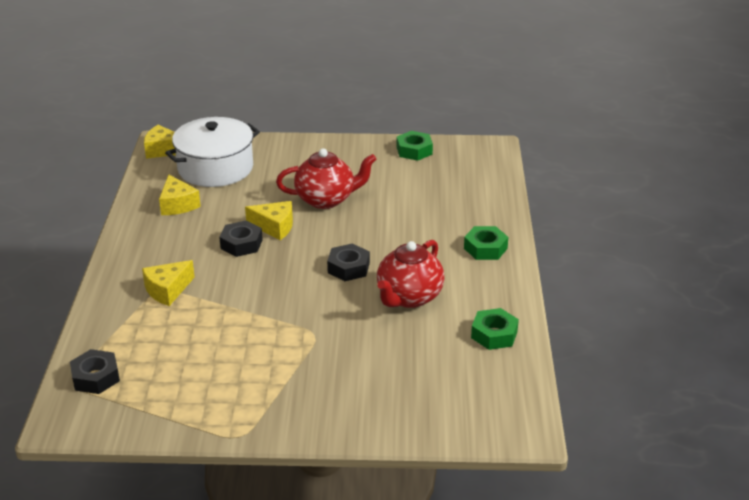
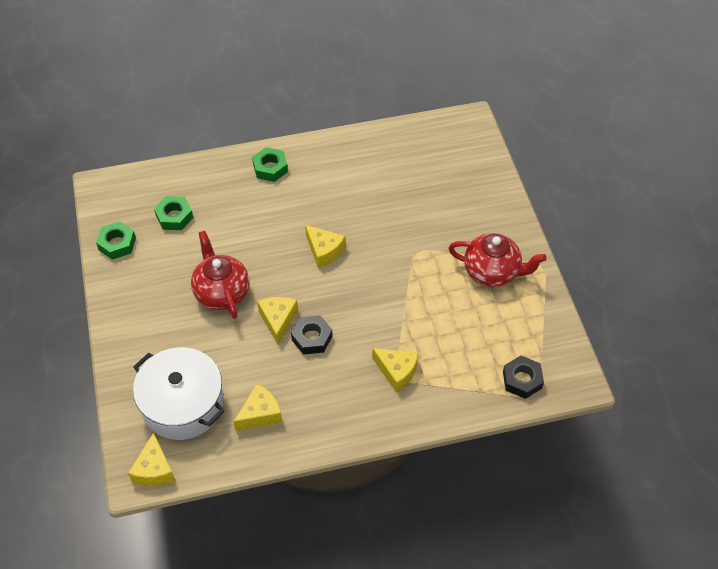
camera: 105 degrees left, 20 degrees up
black nut [327,243,370,281] -> yellow cheese [305,225,345,268]
red teapot [377,240,444,308] -> red teapot moved to [448,233,547,287]
green nut [471,308,519,350] -> green nut moved to [154,196,193,230]

